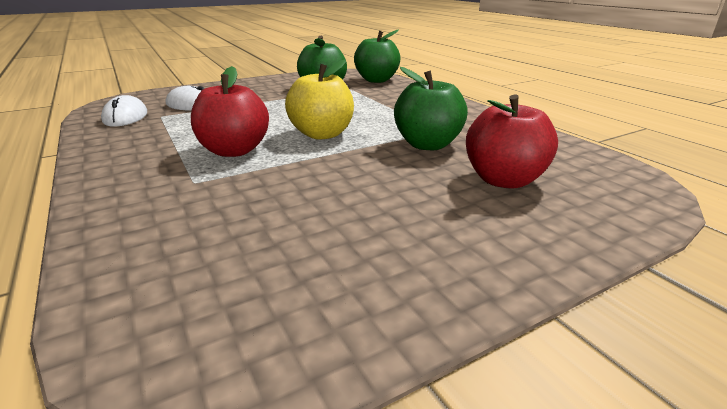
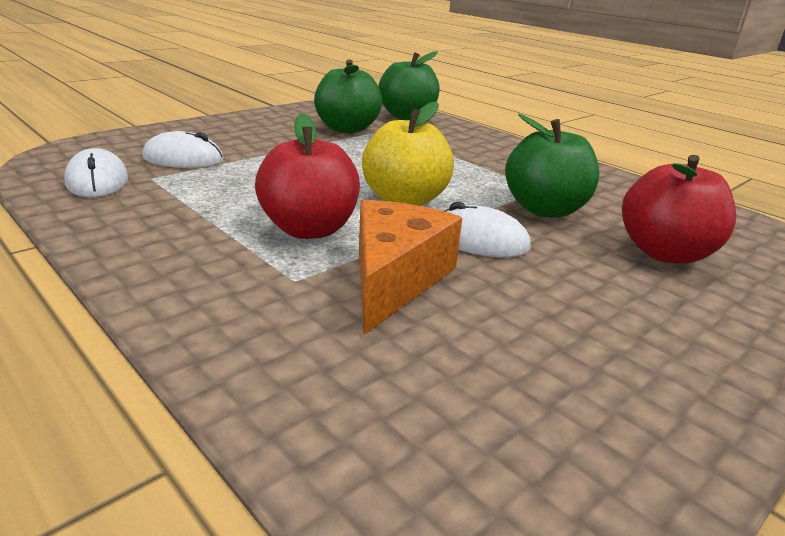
camera: 15 degrees left, 0 degrees up
none -> orange cheese [359,200,462,335]
none -> white mouse [445,202,531,257]

